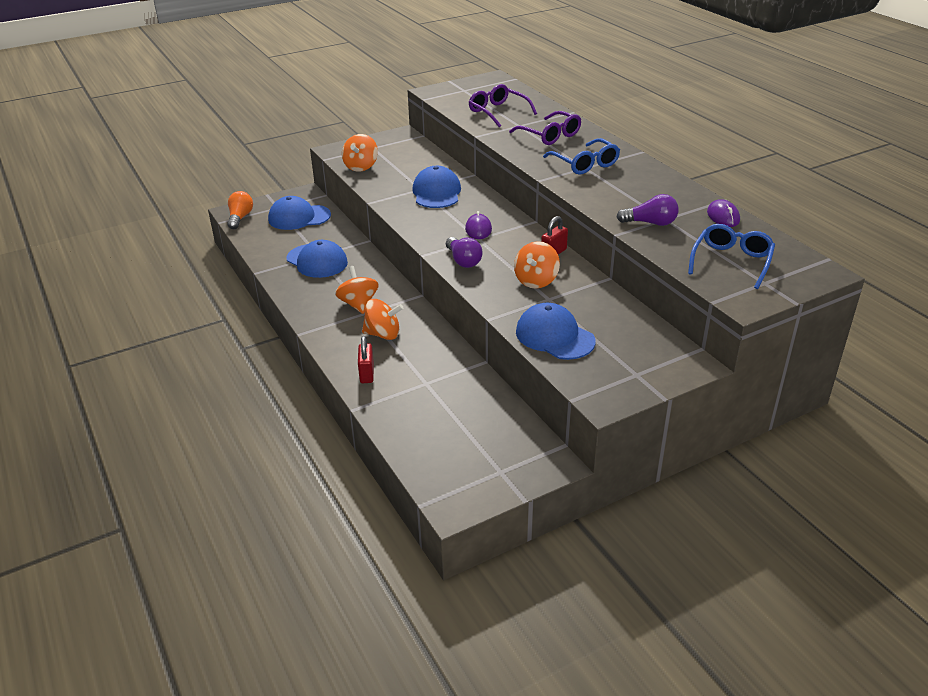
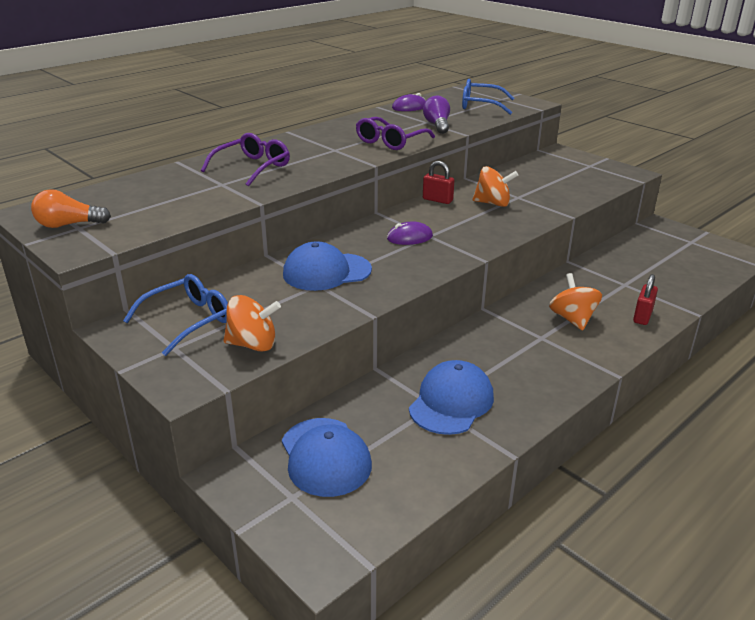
camera: 105 degrees left, 5 degrees down
orange light bulb [227,191,253,229] -> orange light bulb moved to [31,189,111,228]
orange spinning top [335,266,379,314] -> none
red padlock [358,336,374,383] -> red padlock turned 45 degrees counterclockwise [633,274,658,325]
purple light bulb [446,237,483,268] -> none
purple glasses [469,84,537,127] -> purple glasses moved to [356,117,435,150]
blue cap [516,303,596,360] -> none
blue glasses [543,138,620,175] -> blue glasses moved to [123,274,228,356]

